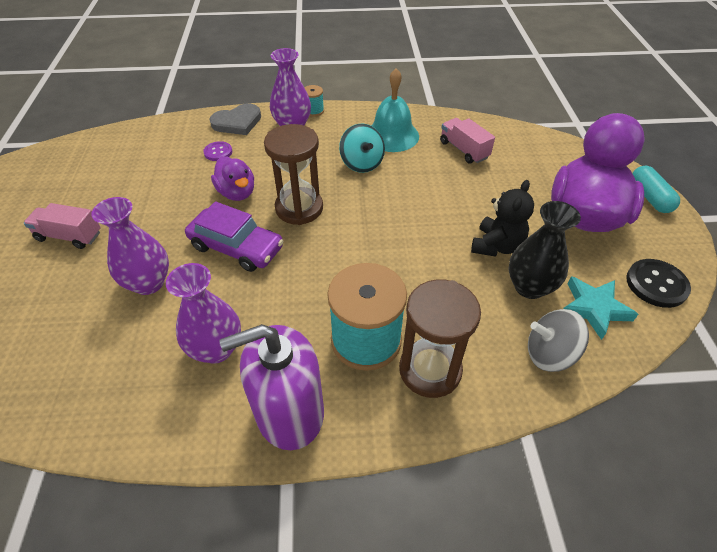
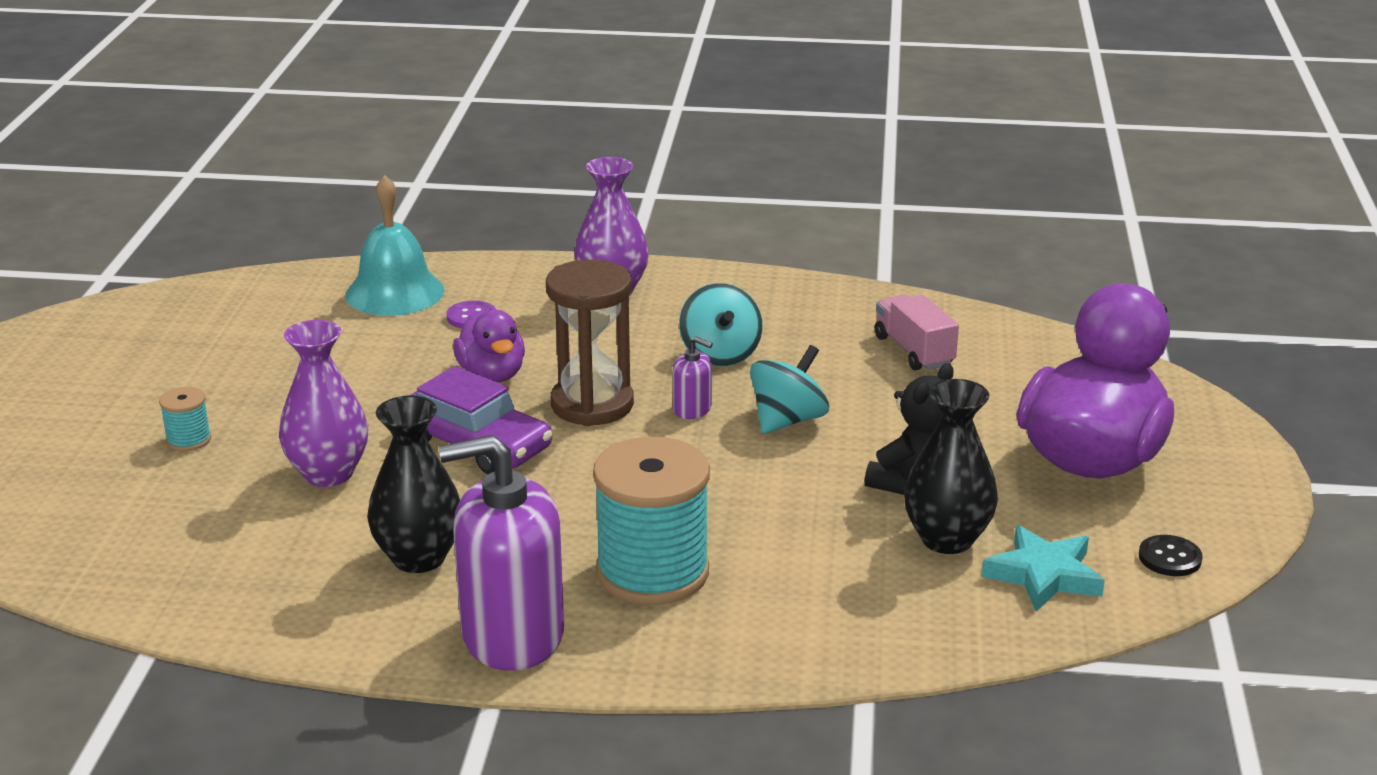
camera: 10 degrees right, 20 degrees down
pink truck [23,203,101,249] -> none
purple vase [166,263,241,364] -> black vase [367,396,460,573]
grey heart [210,103,261,135] -> none
turquoise spool [304,85,324,117] -> turquoise spool moved to [159,387,211,451]
turquoise bell [371,68,419,152] -> turquoise bell moved to [345,175,444,316]
brown hourglass [399,279,481,398] -> none
grey spinning top [528,309,589,372] -> none
black button [626,259,691,308] -> black button [1139,535,1202,576], size x0.62
turquoise capsule [632,166,680,213] -> none
none -> purple soap dispenser [673,336,713,419]
none -> turquoise spinning top [750,345,829,434]

